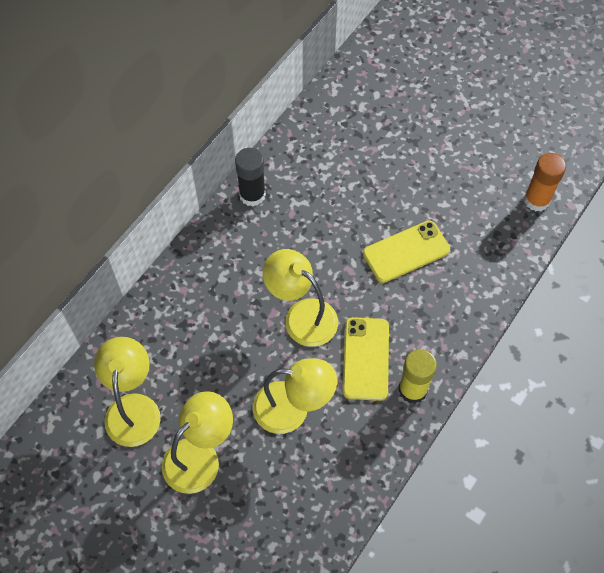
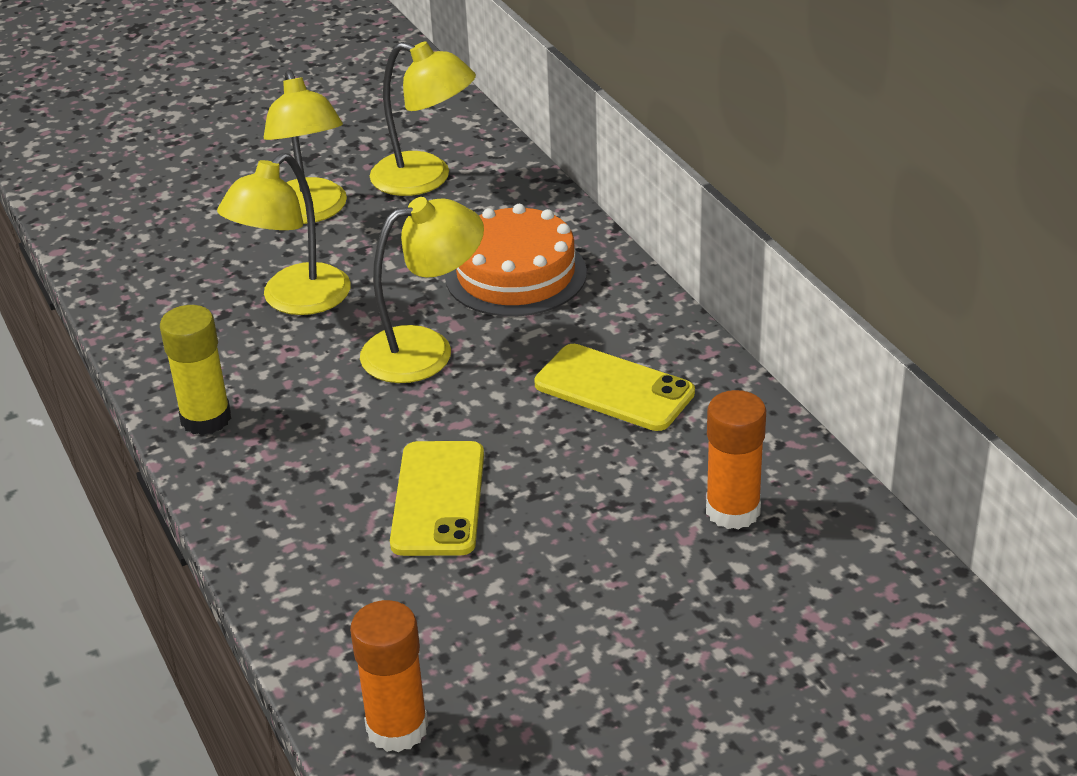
camera: 120 degrees right, 25 degrees down
black glue stick [235,148,266,207] -> none
yellow phone [343,317,389,401] -> yellow phone moved to [534,344,695,431]
none -> orange cake [445,204,587,317]
none -> orange glue stick [706,390,766,530]

